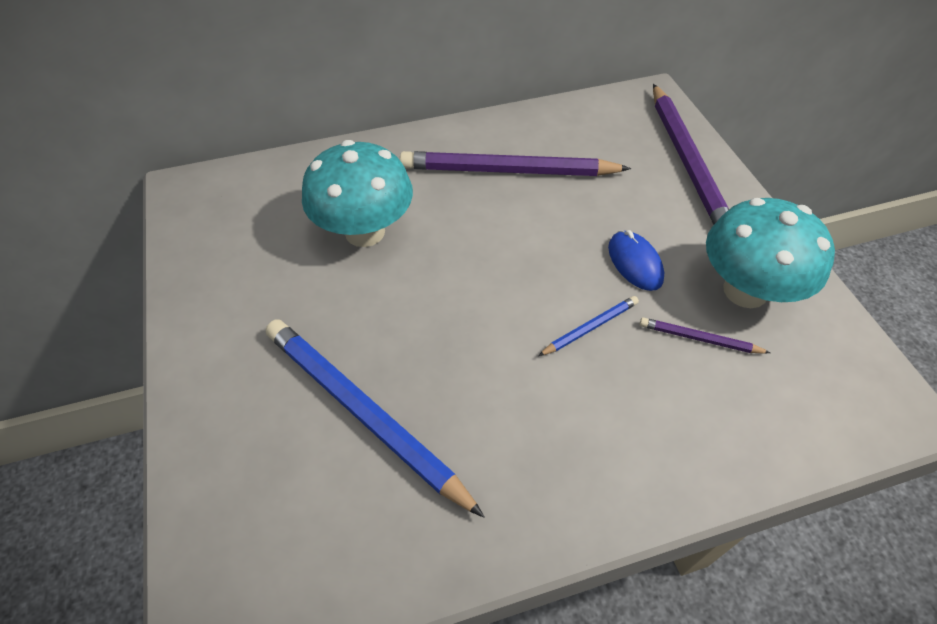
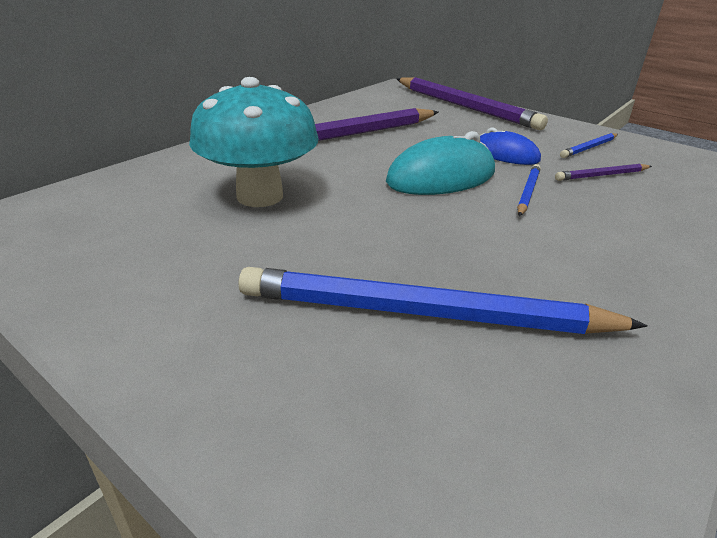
camera: 35 degrees left, 20 degrees down
turquoise mushroom [706,198,835,308] -> blue pencil [560,133,618,158]
none -> turquoise mouse [386,131,495,195]

